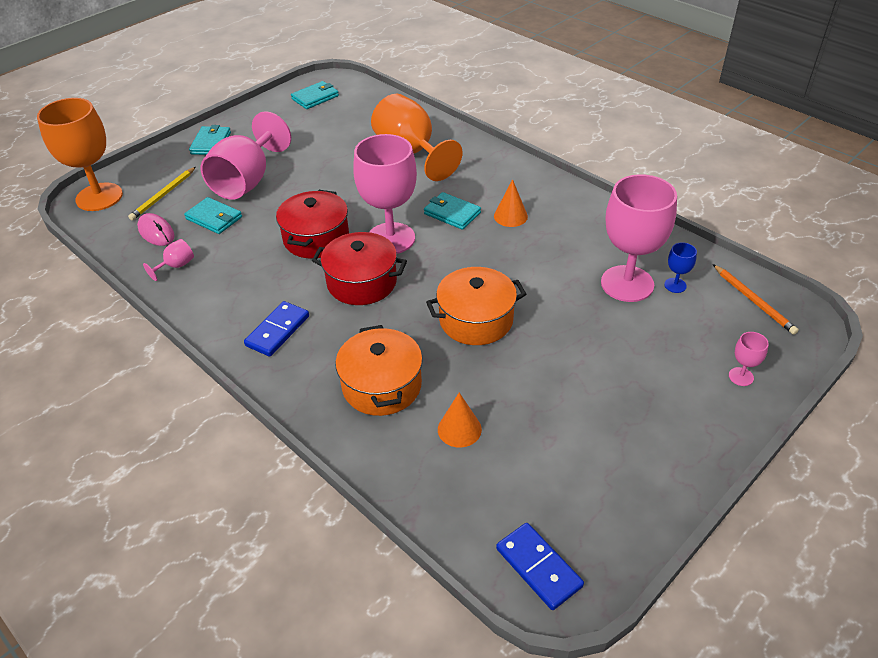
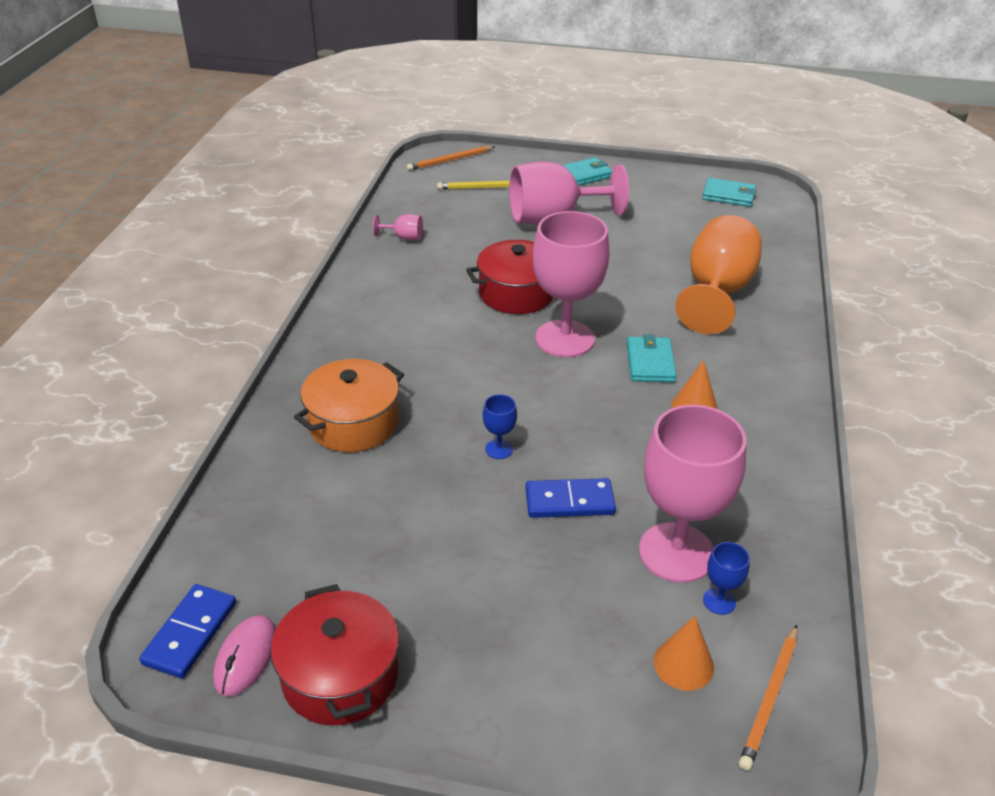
camera: 55 degrees right, 5 degrees down
orange goblet [37,98,123,211] -> orange pencil [407,146,494,171]
pink mouse [137,213,175,246] -> pink mouse moved to [213,615,276,696]
turquoise wallet [184,197,242,234] -> none
blue domino [244,301,309,357] -> blue domino moved to [525,478,616,518]
red pot [312,232,407,305] -> red pot moved to [271,584,399,725]
orange pot [426,267,526,345] -> blue goblet [483,394,517,459]
orange cone [438,392,482,448] -> orange cone moved to [654,616,714,691]
pink goblet [729,332,769,386] -> none

